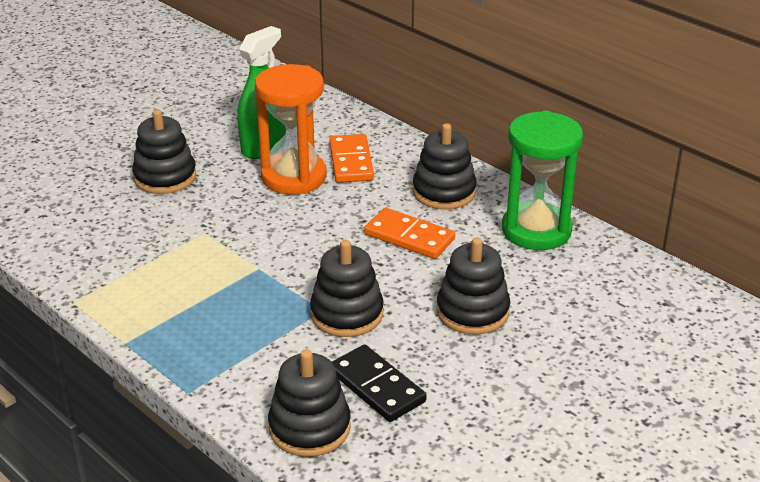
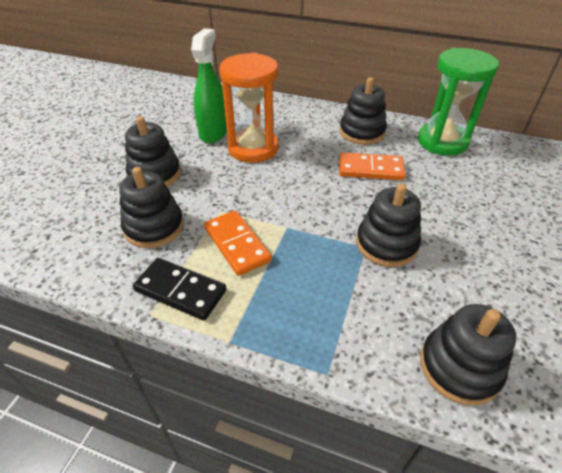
camera: 25 degrees left, 10 degrees up
orange domino [329,134,374,183] -> orange domino moved to [204,210,272,276]
black domino [332,344,427,422] -> black domino moved to [133,258,226,320]
black stacking toy [437,237,510,335] -> black stacking toy moved to [119,167,184,248]

